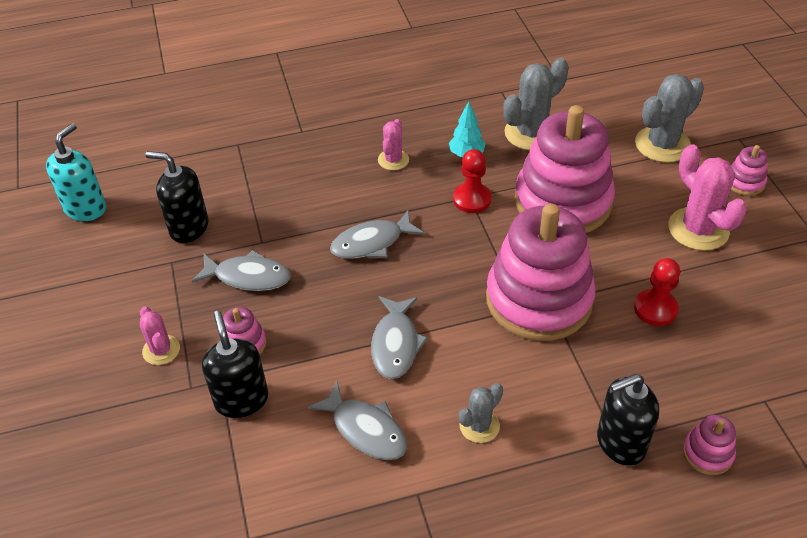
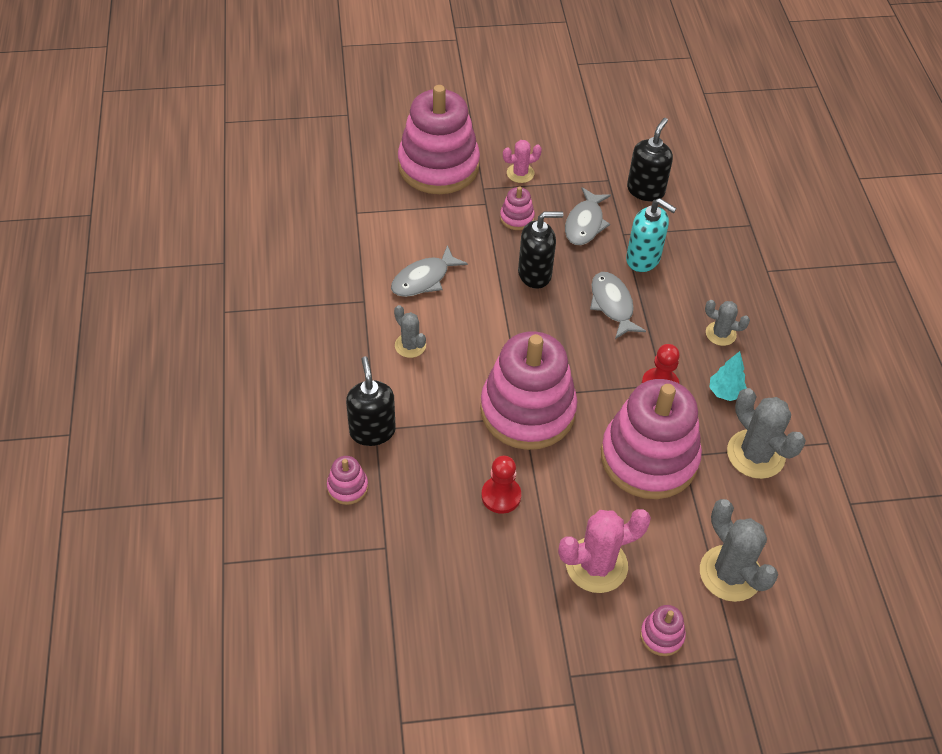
camera: 95 degrees right, 5 degrees up
turquoise soap dispenser [46,123,106,221] -> turquoise soap dispenser moved to [626,198,677,272]
black soap dispenser [202,311,268,418] -> black soap dispenser moved to [518,212,563,289]
grey fish [371,296,428,379] -> none
pink cactus [378,119,409,171] -> grey cactus [705,300,750,346]
none -> pink stacking toy [398,85,480,194]

